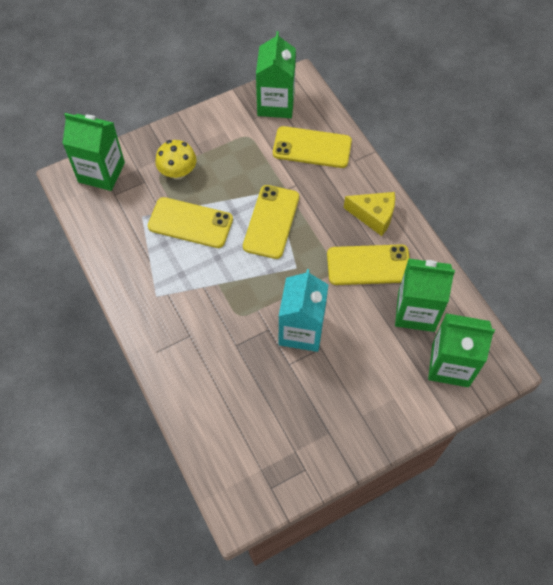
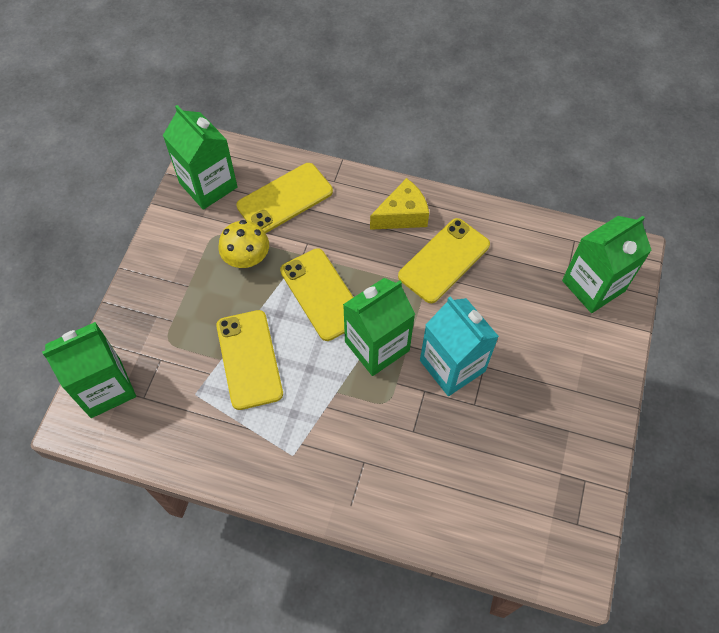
camera: 45 degrees left, 0 degrees up
yellow phone [148,197,233,248] -> yellow phone turned 75 degrees counterclockwise [216,310,283,410]
yellow mushroom [155,140,197,179] -> yellow mushroom moved to [218,220,269,268]
green carton [395,258,455,332] -> green carton moved to [343,278,415,376]

